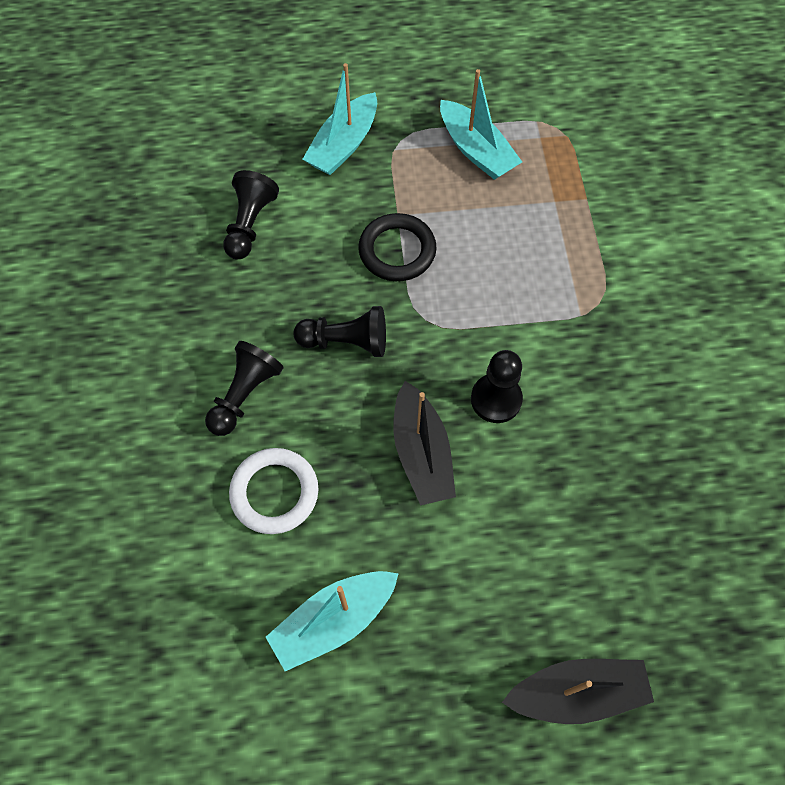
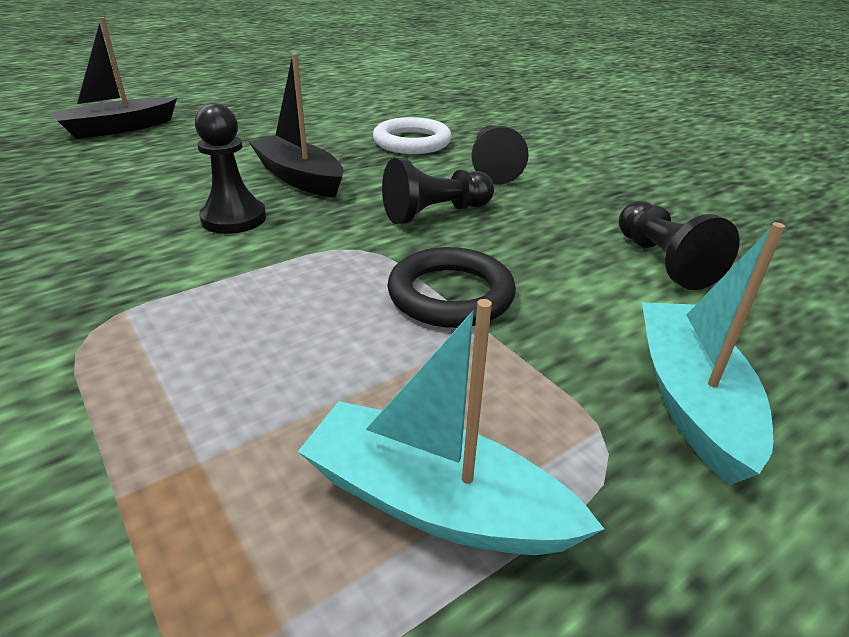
camera: 150 degrees right, 30 degrees down
turquoise boat [266,571,399,671] -> none

